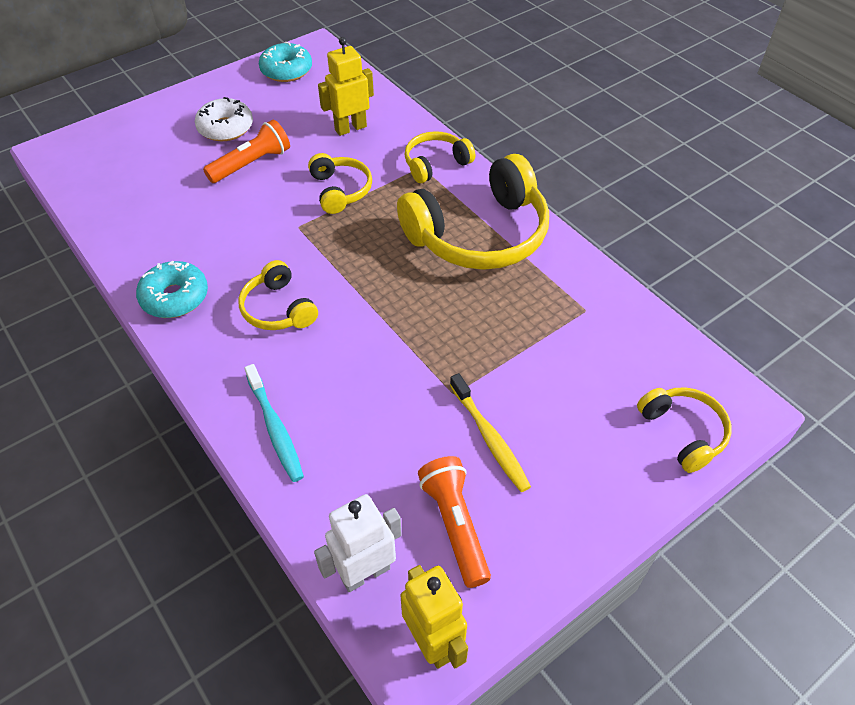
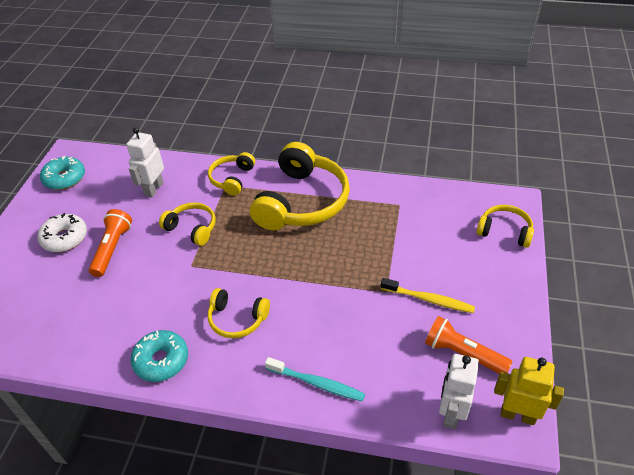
camera: 40 degrees left, 5 degrees down
yellow robot [318,37,374,136] -> white robot [126,127,164,198]

